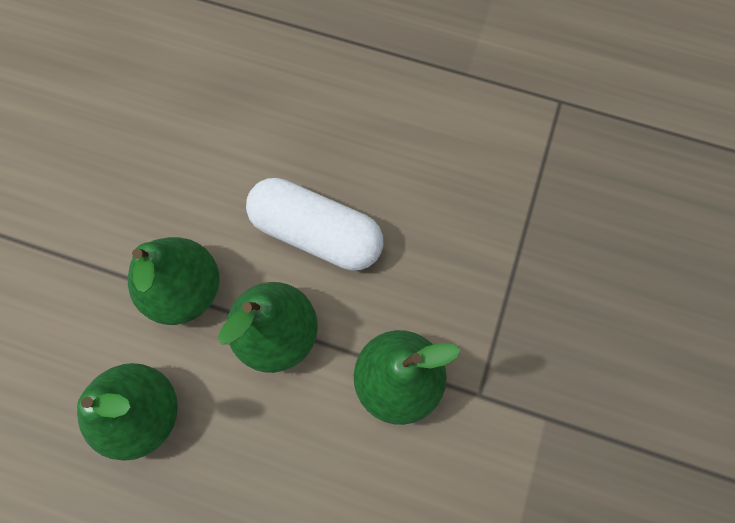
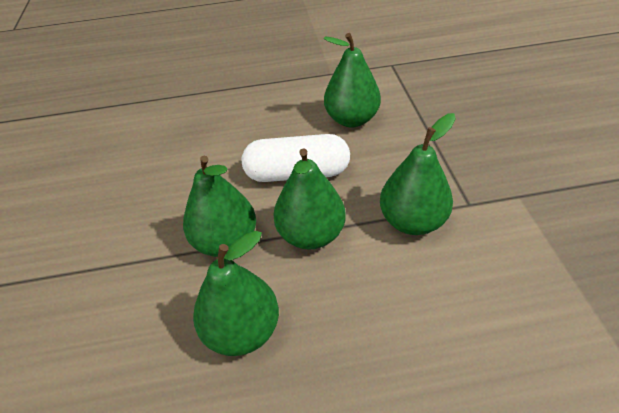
camera: 25 degrees left, 25 degrees down
none -> green pear [324,33,381,128]

